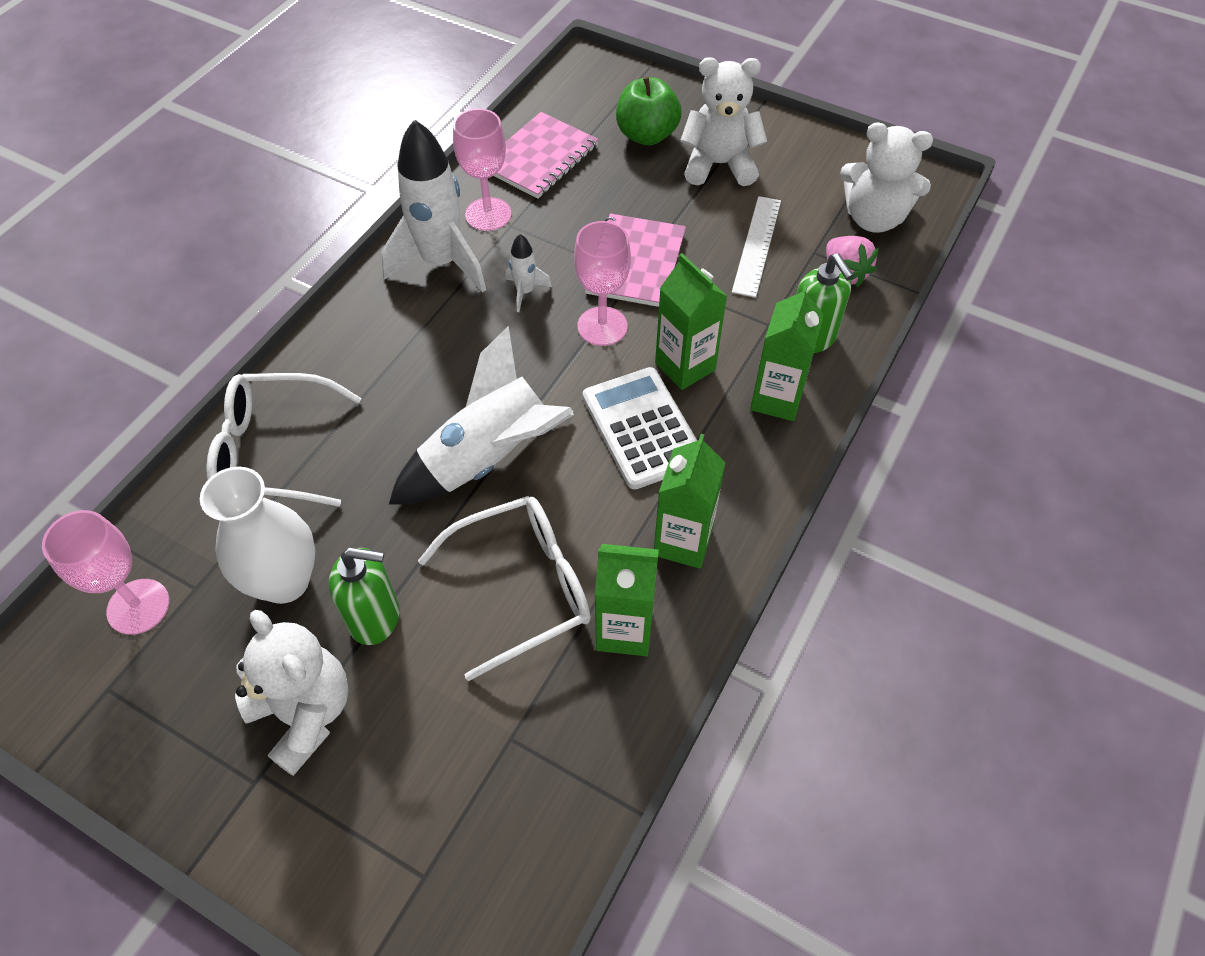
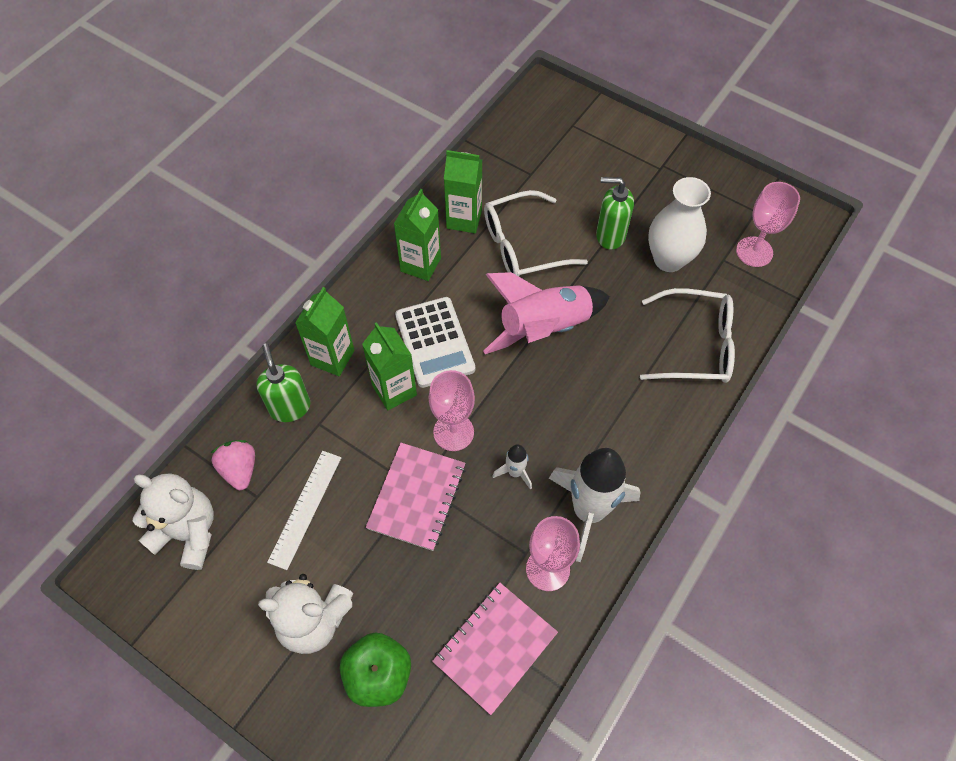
camera: 175 degrees left, 5 degrees up
white teddy bear [235,610,349,776] -> none
white rocket [389,326,574,504] -> pink rocket [483,272,610,354]

